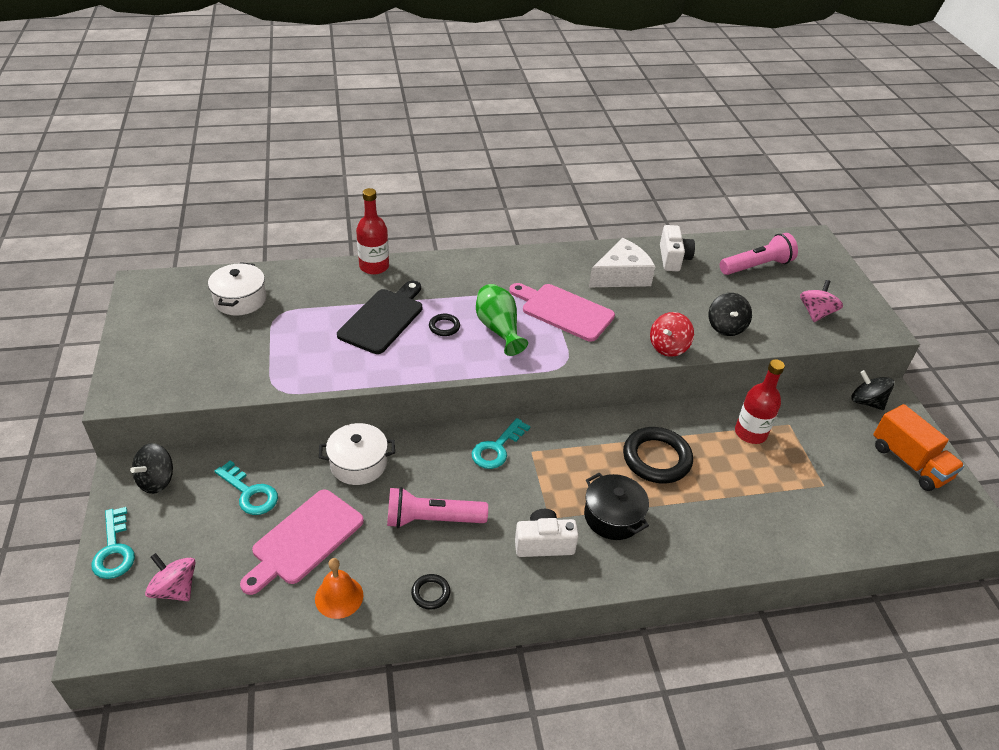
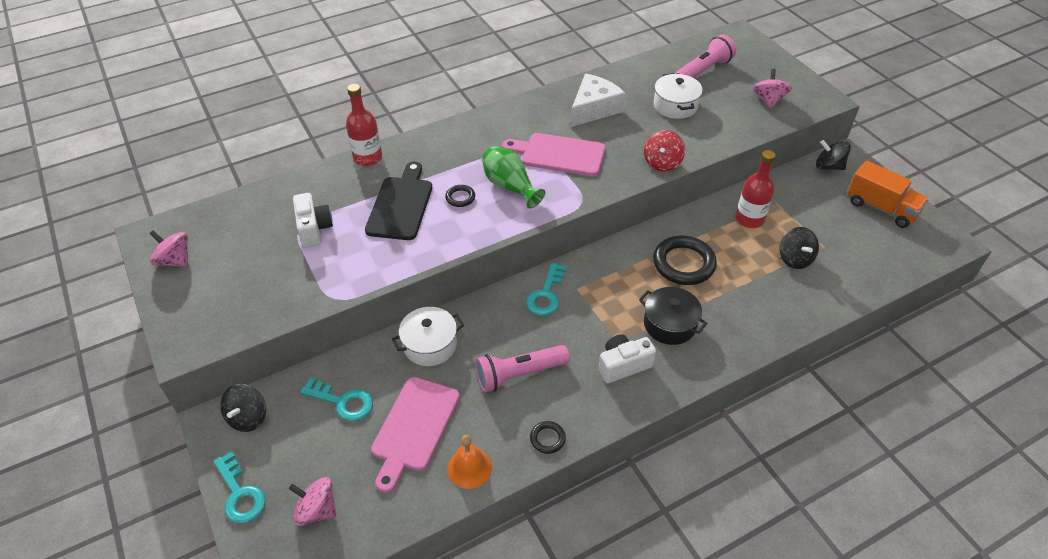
camera: 15 degrees left, 5 degrees up
white pot [208,262,266,315] -> white pot moved to [654,73,703,119]
white camera [660,225,695,272] -> white camera moved to [293,193,333,247]
black spinning top [709,293,752,336] -> black spinning top moved to [780,227,819,269]
none -> pink spinning top [149,230,188,267]

